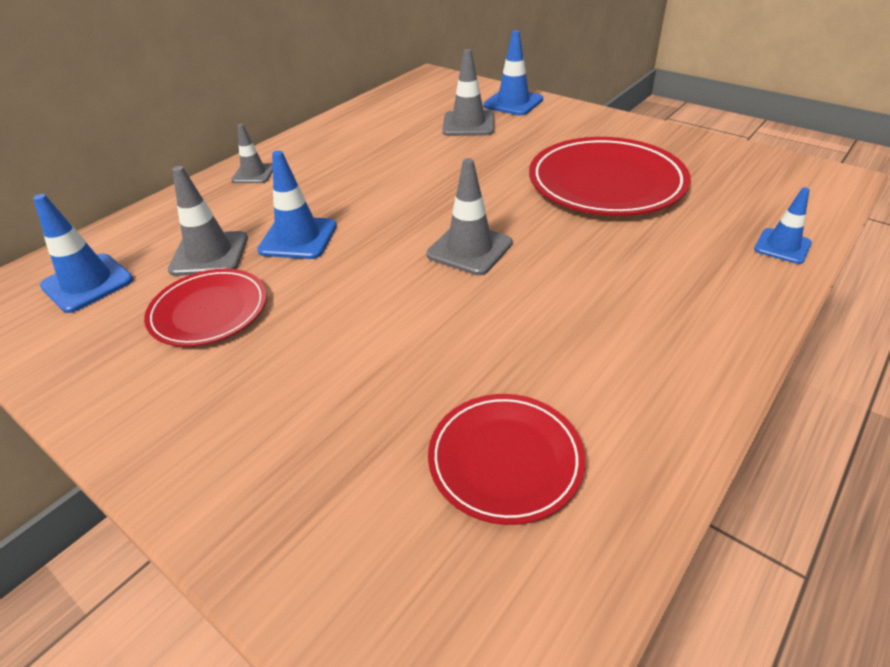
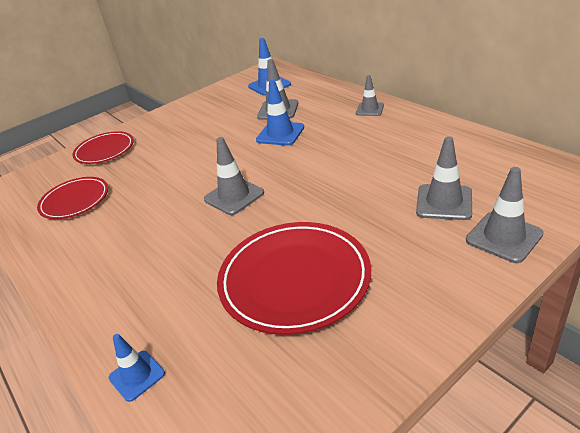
camera: 105 degrees right, 5 degrees down
red plate [144,269,267,347] -> red plate moved to [72,131,134,164]
blue traffic cone [483,30,543,116] -> grey traffic cone [466,167,544,263]

